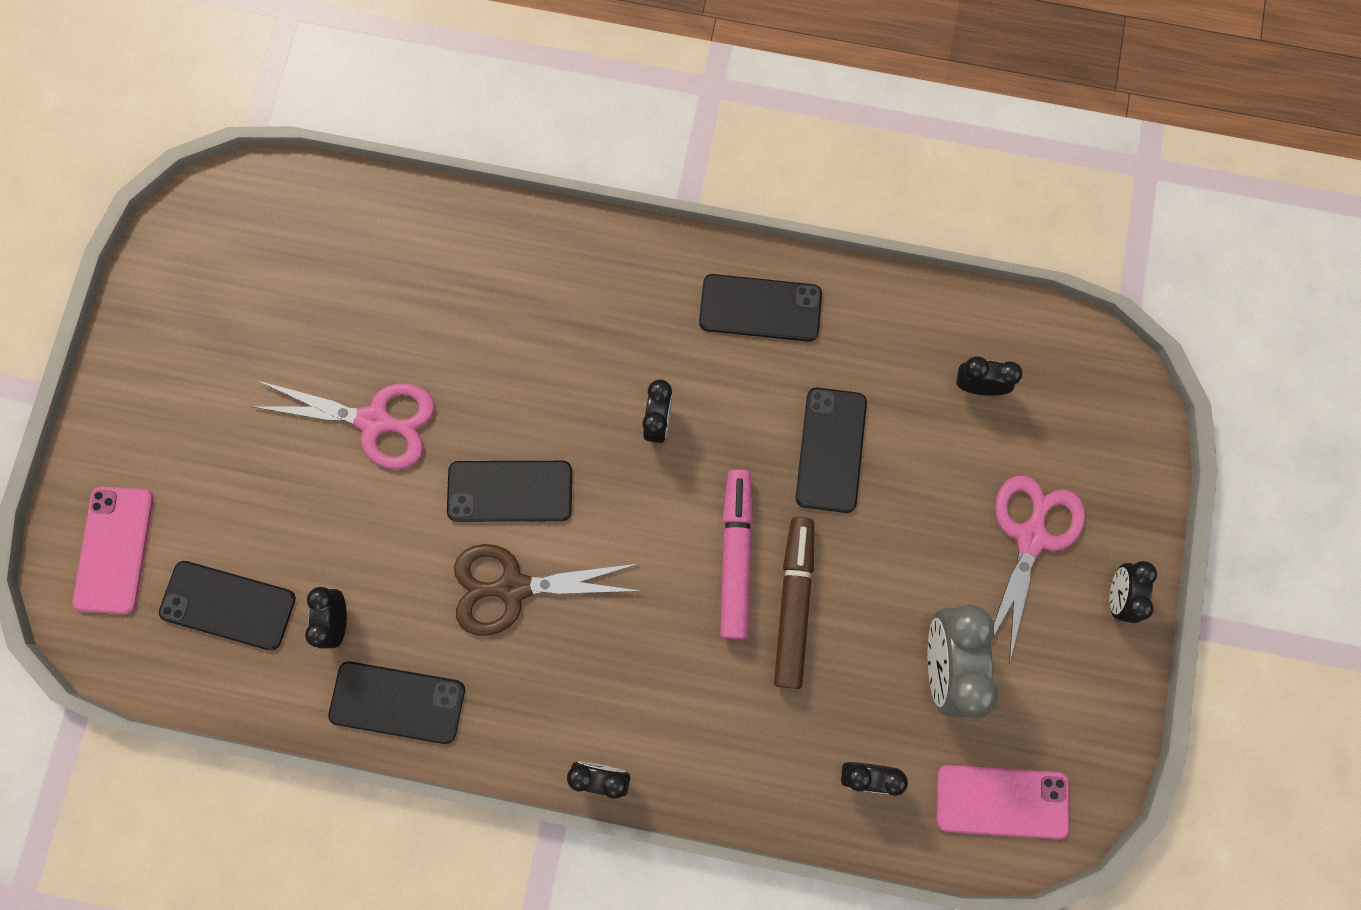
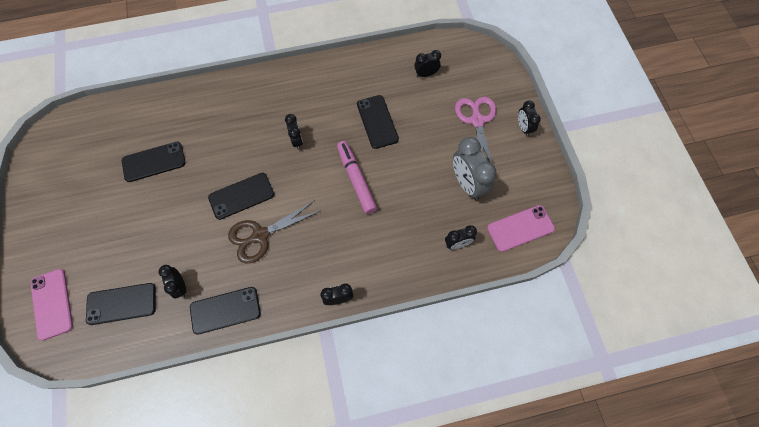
camera: 25 degrees left, 10 degrees down
pink scissors [251,381,435,470] -> none
black phone [699,274,822,342] -> black phone moved to [122,142,186,182]
brown marker [774,517,814,689] -> none

